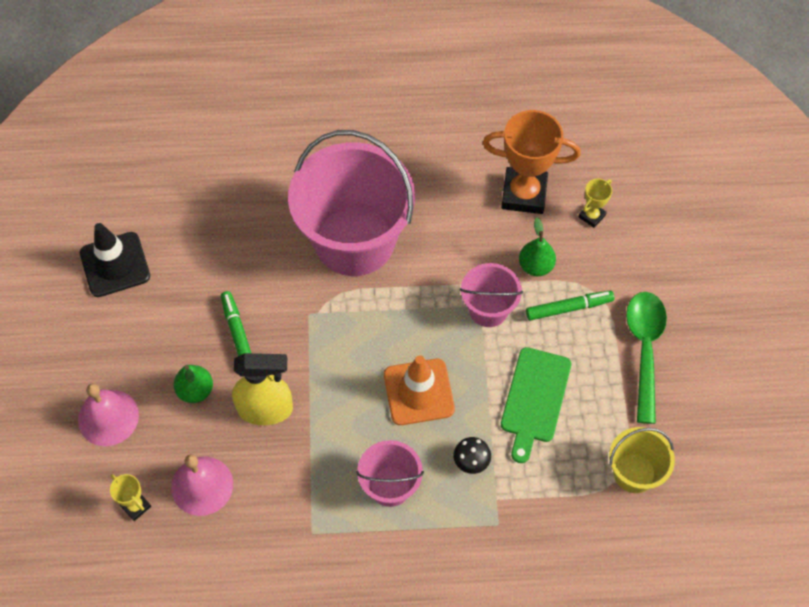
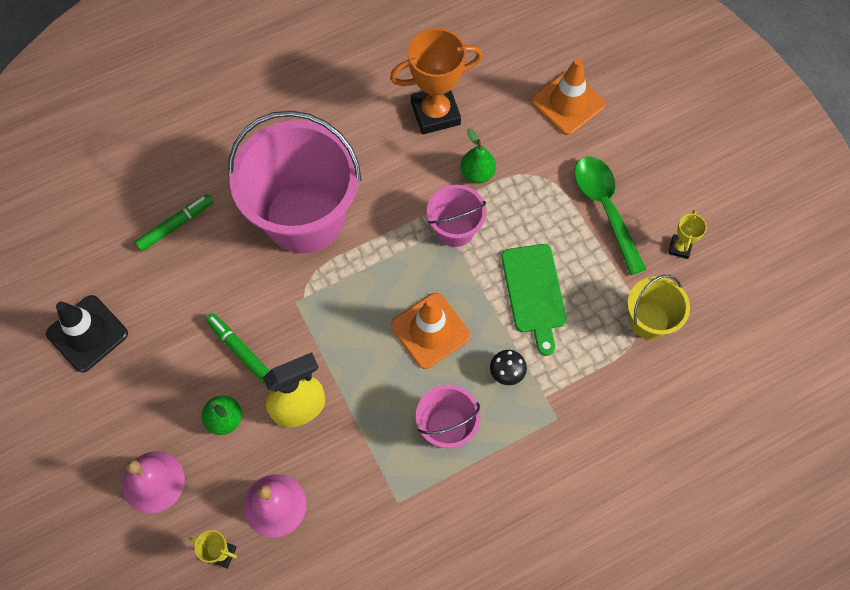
camera: 25 degrees left, 5 degrees up
green marker [526,291,614,321] -> green marker moved to [135,194,213,251]
yellow trophy [579,179,612,228] -> yellow trophy moved to [669,210,707,259]
none -> orange traffic cone [532,58,605,135]

